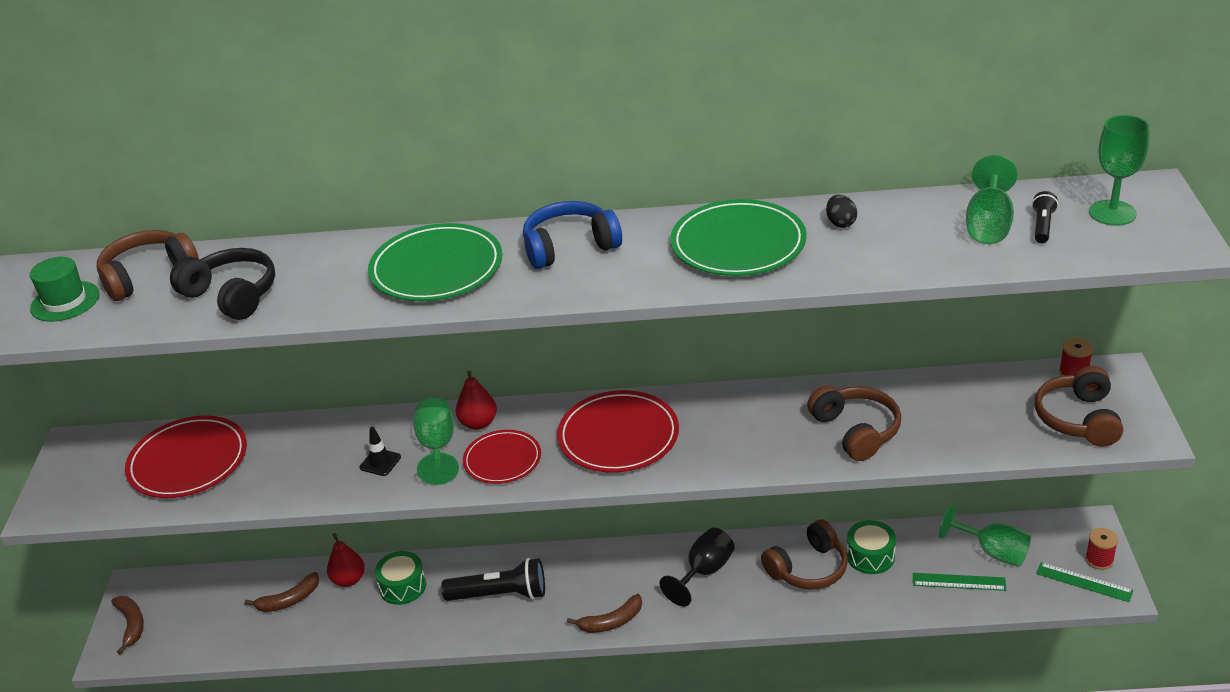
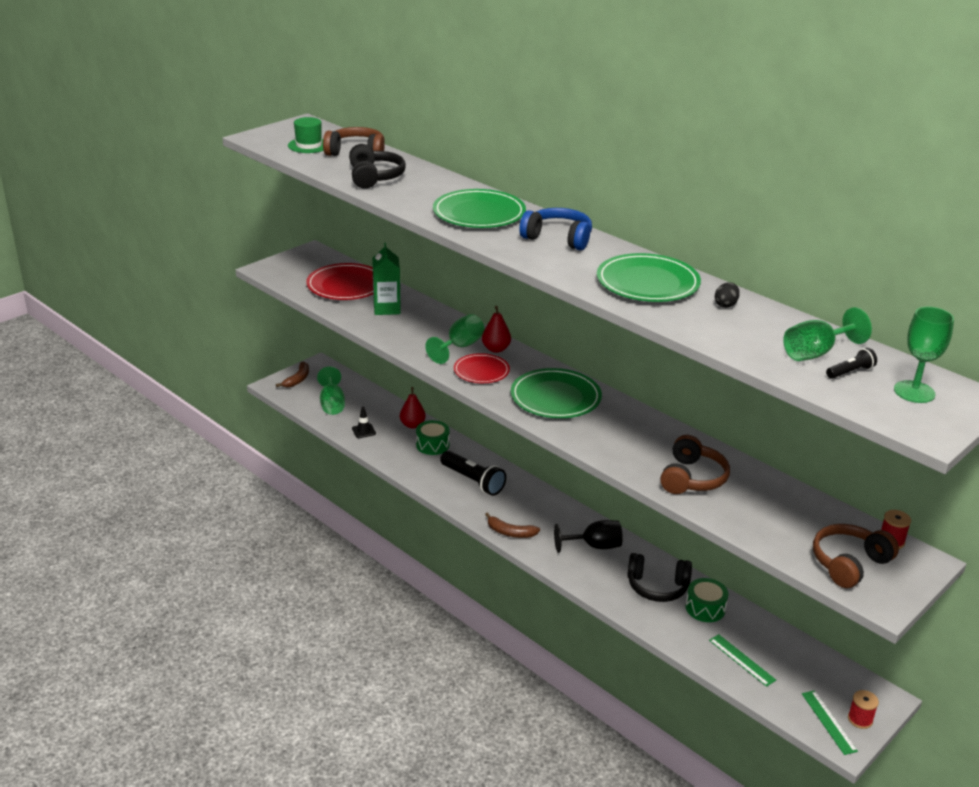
camera: 40 degrees right, 5 degrees down
brown banana [245,572,319,612] -> none
black traffic cone [360,427,401,476] -> black traffic cone moved to [352,407,376,438]
red plate [557,390,679,473] -> green plate [511,368,602,418]
brown headphones [761,519,848,589] -> black headphones [627,553,692,602]
green goblet [939,504,1031,567] -> green goblet moved to [317,366,345,415]
none -> green carton [372,243,401,315]

